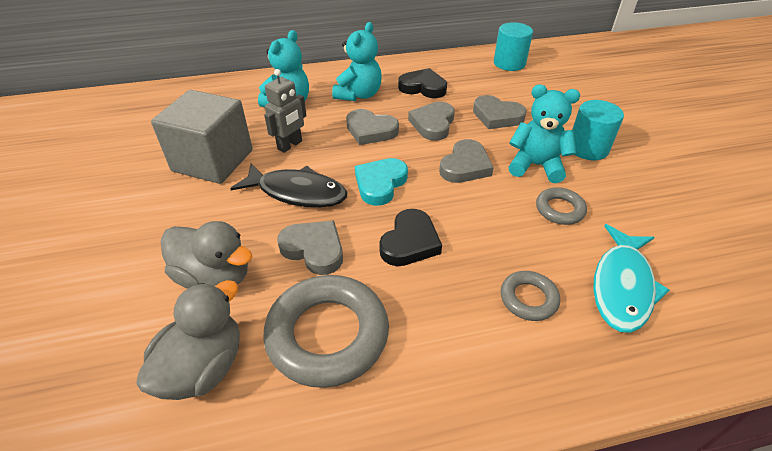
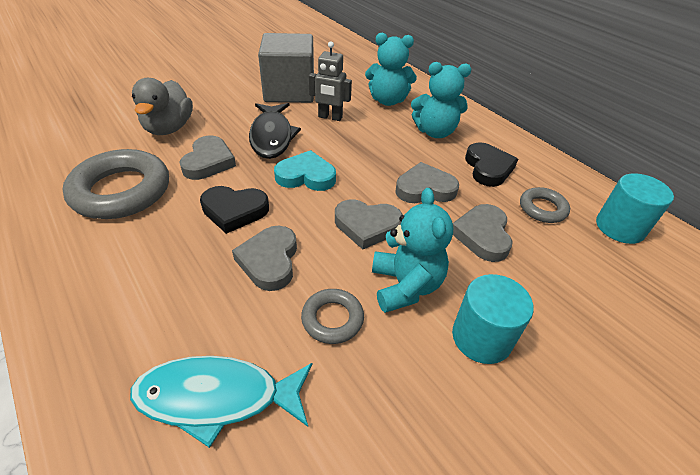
camera: 65 degrees right, 0 degrees up
grey duck [136,280,240,400] -> none
grey heart [346,109,399,145] -> grey heart moved to [232,226,297,291]
grey ring [501,271,560,321] -> grey ring moved to [520,187,570,223]

